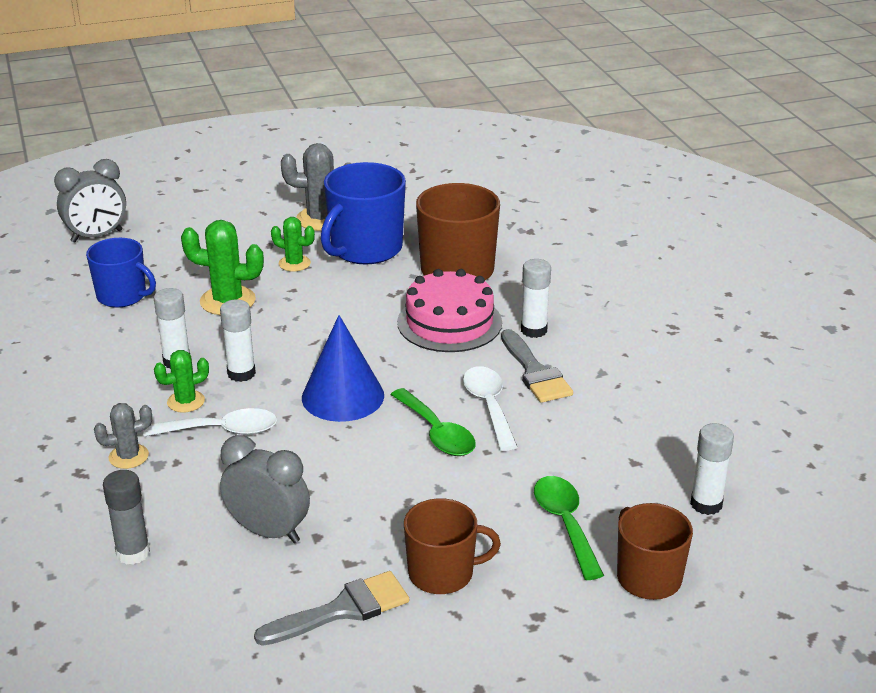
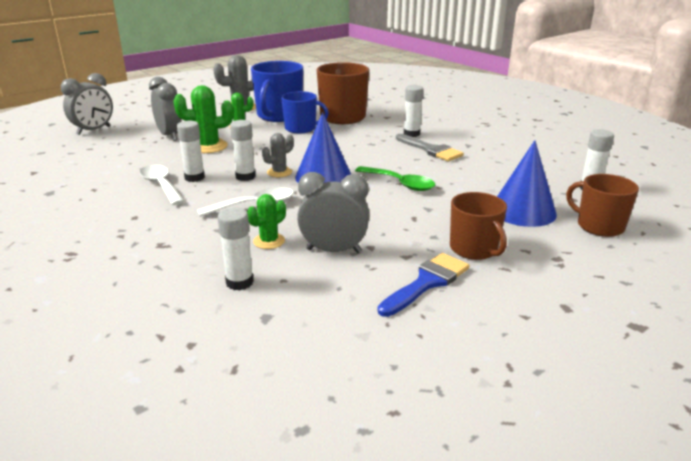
camera: 20 degrees left, 5 degrees down
blue mug [86,238,156,308] -> blue mug moved to [281,91,329,134]
grey cactus [94,403,152,469] -> grey cactus moved to [262,133,294,177]
grey glue stick [103,470,150,565] -> white glue stick [218,208,254,290]
green cactus [154,350,209,413] -> green cactus moved to [247,194,286,249]
grey brush [254,571,409,646] -> blue brush [378,253,469,317]
pink cake [397,269,502,352] -> none
brown mug [404,498,501,594] -> brown mug turned 90 degrees clockwise [450,192,507,260]
white spoon [463,366,518,451] -> white spoon moved to [140,165,184,205]
green spoon [534,476,604,580] -> blue cone [497,140,557,227]
none -> grey clock [149,77,182,141]

